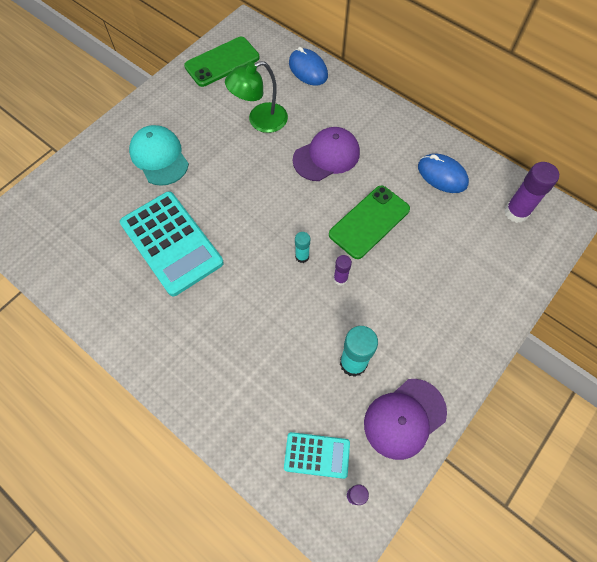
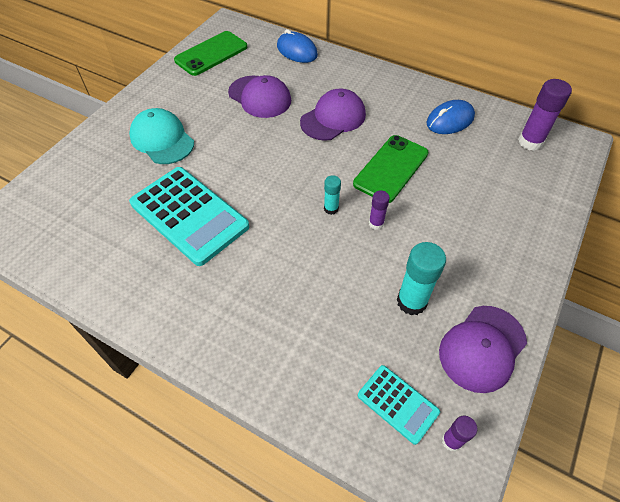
camera: 10 degrees left, 10 degrees down
green lamp [225,61,288,133] -> purple cap [228,75,291,118]
turquoise calculator [284,432,350,479] -> turquoise calculator turned 45 degrees clockwise [358,365,440,445]
blue mouse [418,153,469,193] -> blue mouse turned 60 degrees counterclockwise [426,100,475,134]

